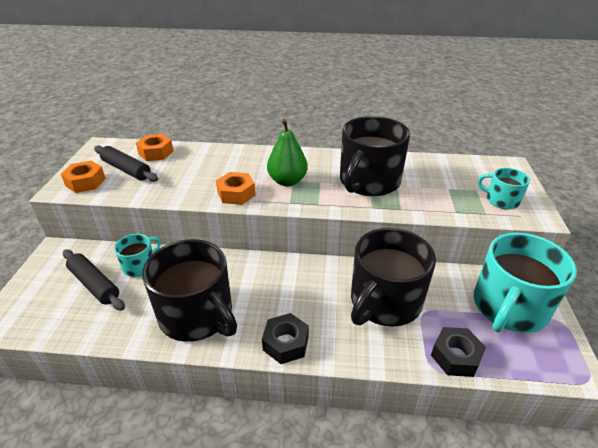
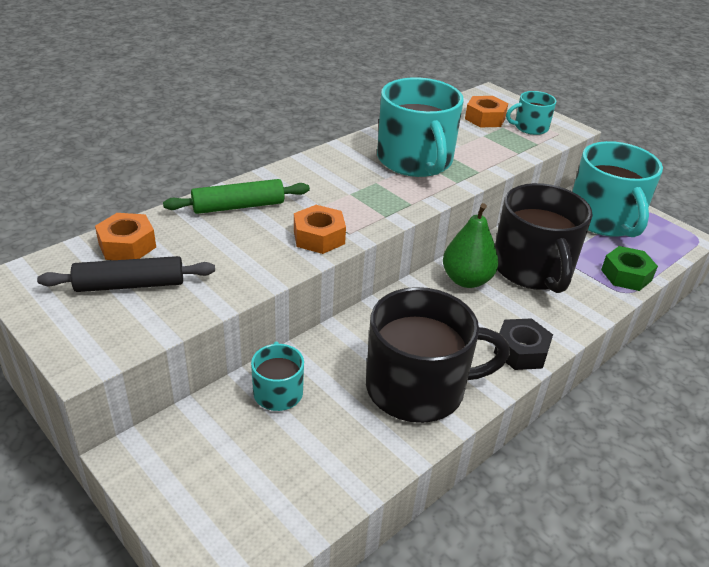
camera: 50 degrees left, 0 degrees up
orange nut [61,161,106,193] -> orange nut moved to [465,96,508,127]
black rolling pin [63,249,125,311] -> none
green pear [267,119,308,186] -> green pear moved to [443,203,499,288]
black mug [340,116,410,196] -> turquoise mug [377,77,464,177]
black nut [431,327,486,377] -> green nut [601,246,658,291]
none -> green rolling pin [163,179,310,214]

